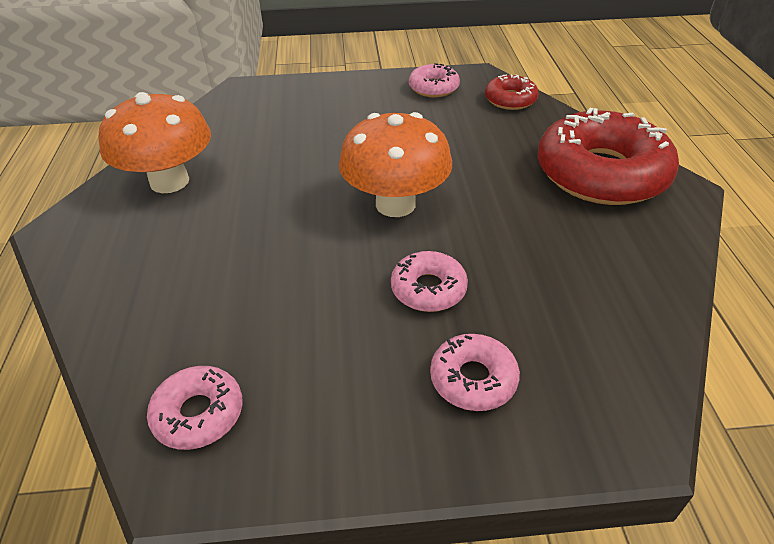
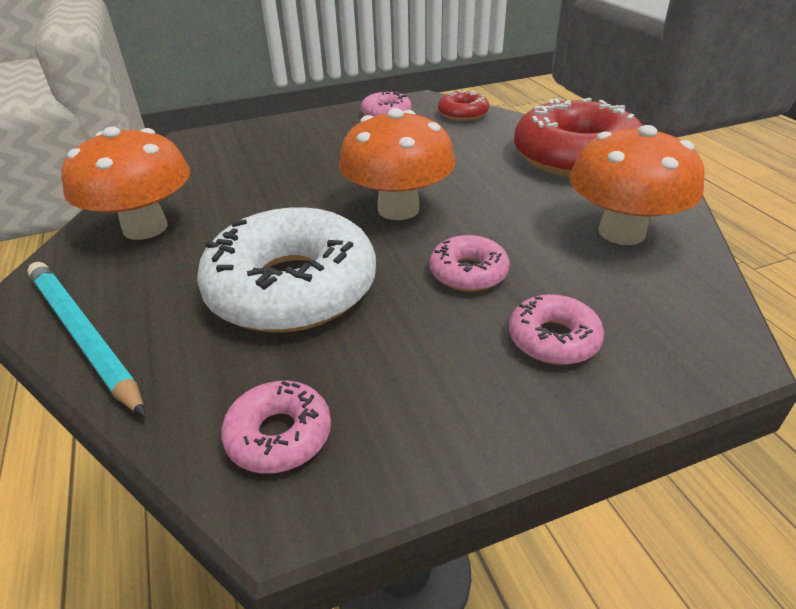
camera: 15 degrees left, 5 degrees down
none -> turquoise pencil [27,262,145,417]
none -> white donut [197,207,376,332]
none -> orange mushroom [570,125,705,245]

